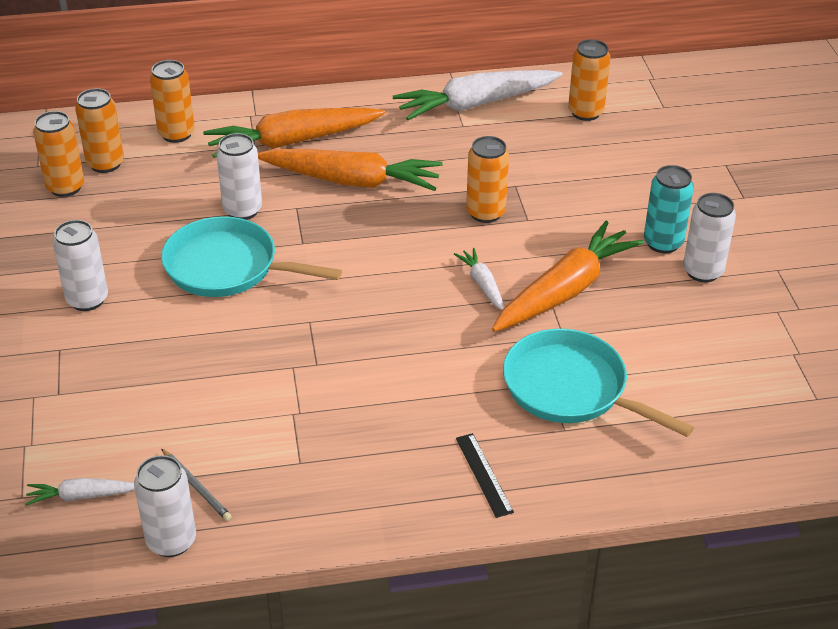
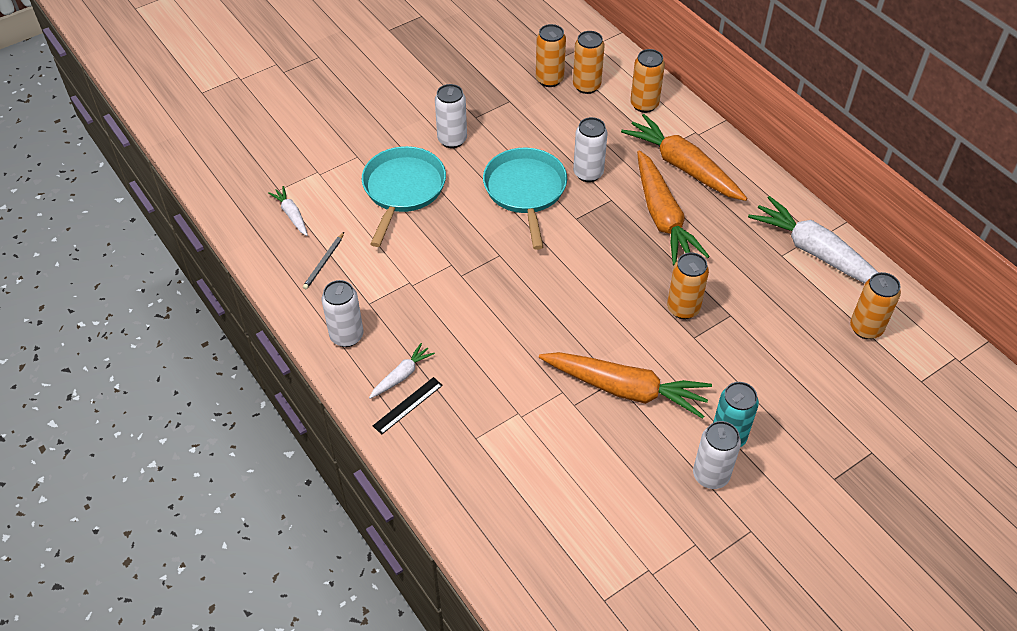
camera: 65 degrees right, 10 degrees up
white can [134,455,196,557] -> white can moved to [322,280,364,347]
white carrot [454,248,504,310] -> white carrot moved to [369,343,435,399]
turquoise pan [503,328,694,437] -> turquoise pan moved to [362,146,446,247]

